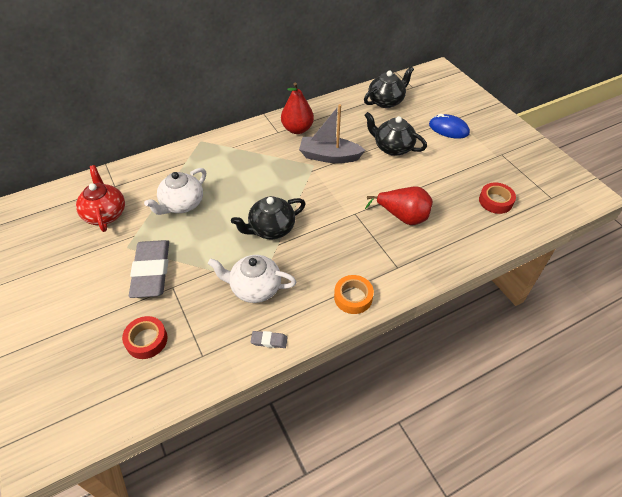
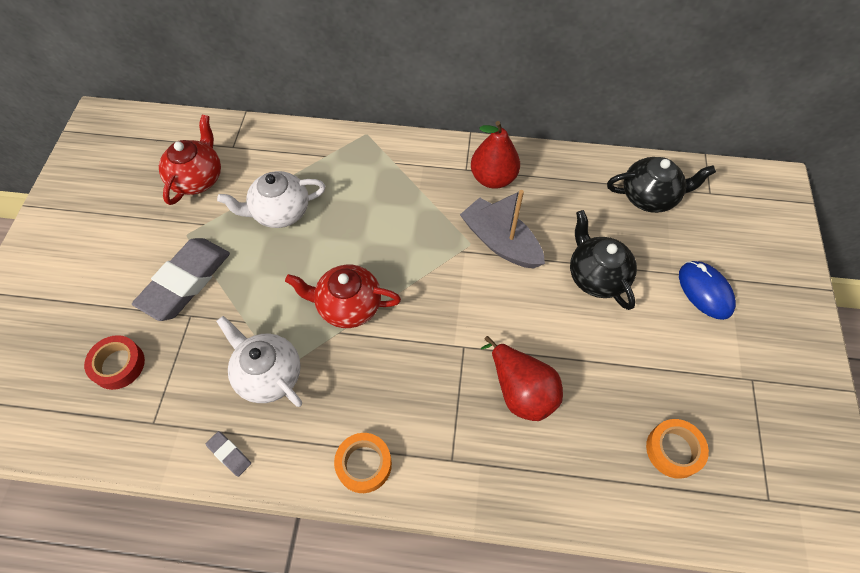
camera: 35 degrees right, 10 degrees up
black teapot [231,196,306,239] -> red teapot [285,265,401,328]
red tape [479,183,516,214] -> orange tape [646,419,709,479]

